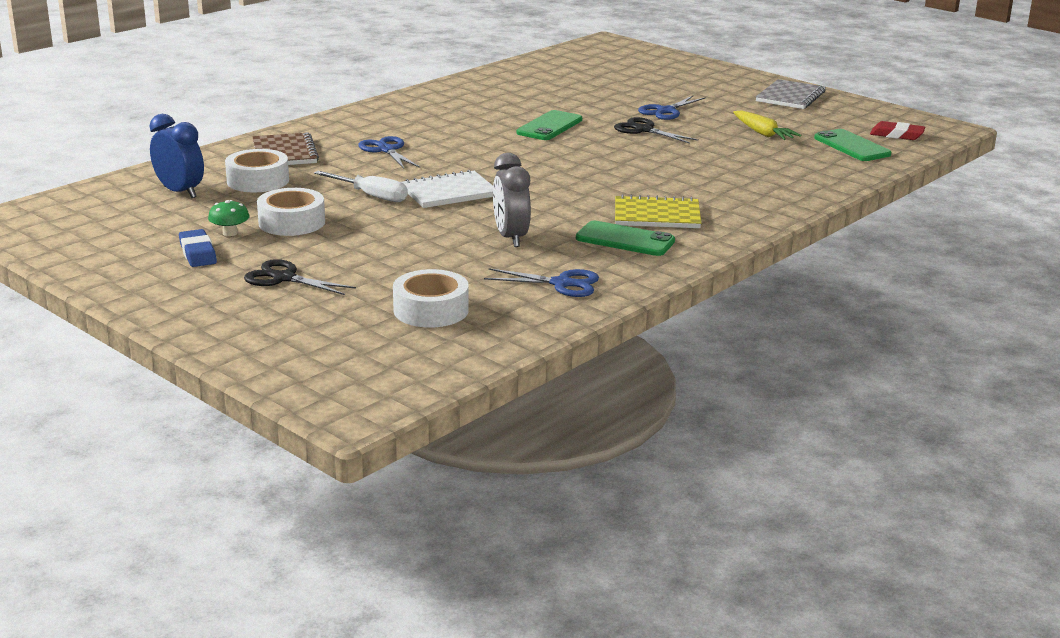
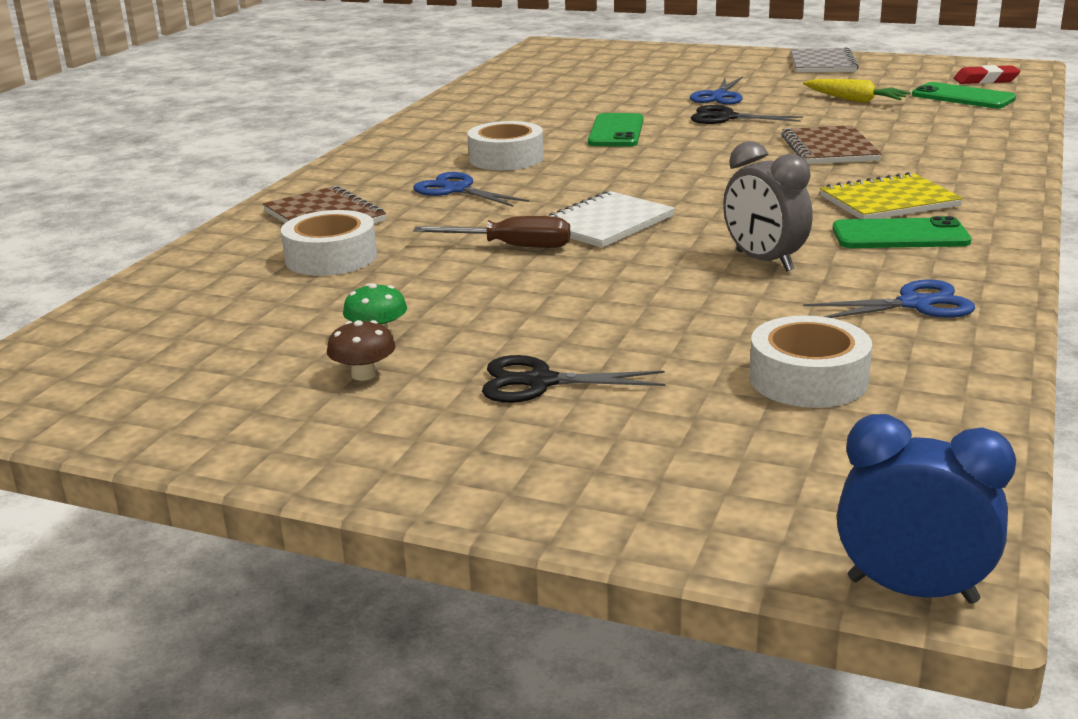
camera: 20 degrees left, 0 degrees up
blue clock [150,114,204,198] -> blue clock moved to [837,414,1016,604]
blue eraser [179,229,217,267] -> brown mushroom [327,320,396,381]
white tape [257,188,325,236] -> white tape moved to [468,121,544,170]
white screwdriver [314,171,408,202] -> brown screwdriver [413,216,570,248]
none -> brown notebook [781,125,881,164]

